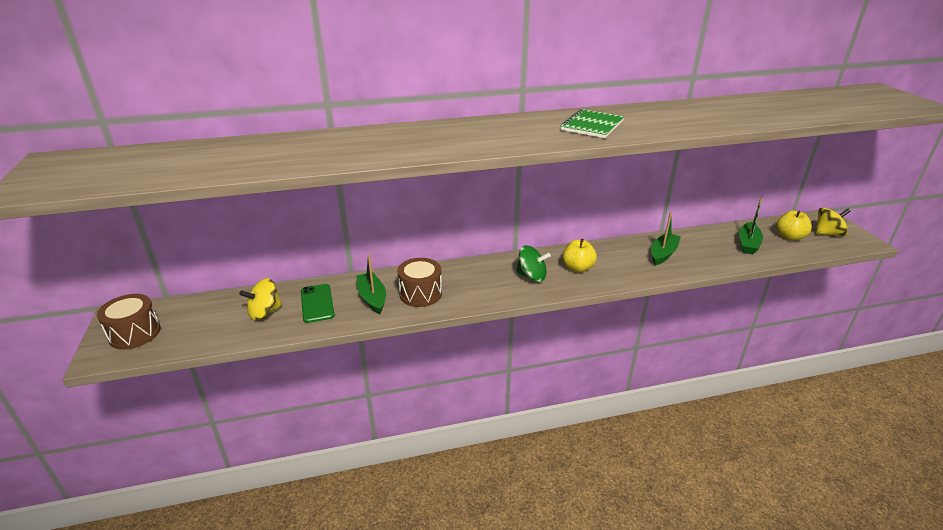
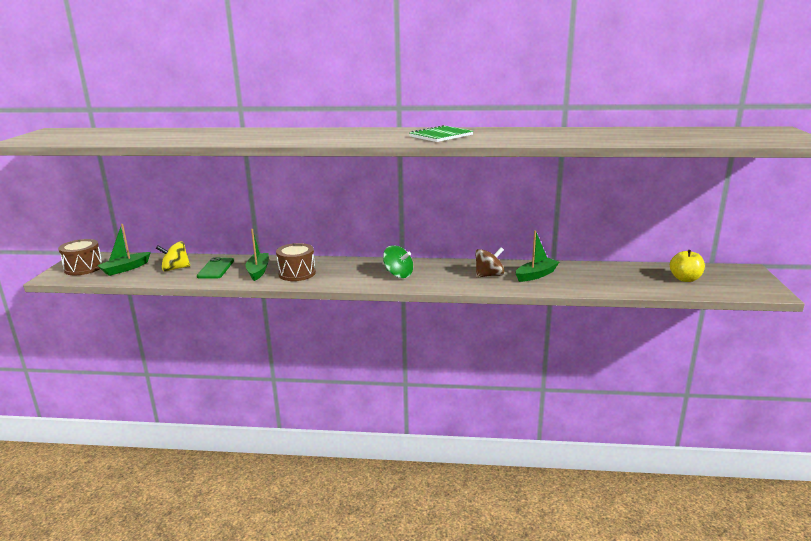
camera: 20 degrees right, 10 degrees down
yellow apple [562,239,597,272] -> none
green boat [739,198,763,255] -> green boat moved to [97,224,151,276]
yellow spinning top [816,208,851,236] -> none
none -> brown spinning top [475,247,505,277]

